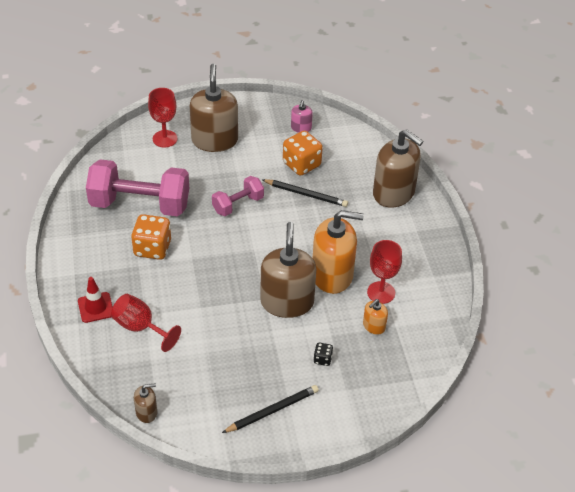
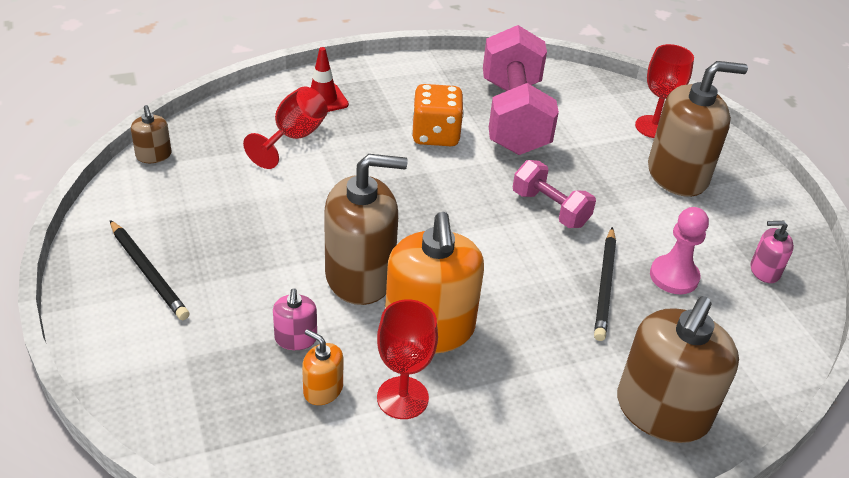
camera: 80 degrees right, 5 degrees down
orange dice [283,131,323,176] -> pink pawn [650,207,709,294]
black dice [313,343,333,366] -> none
none -> pink soap dispenser [273,288,317,350]

